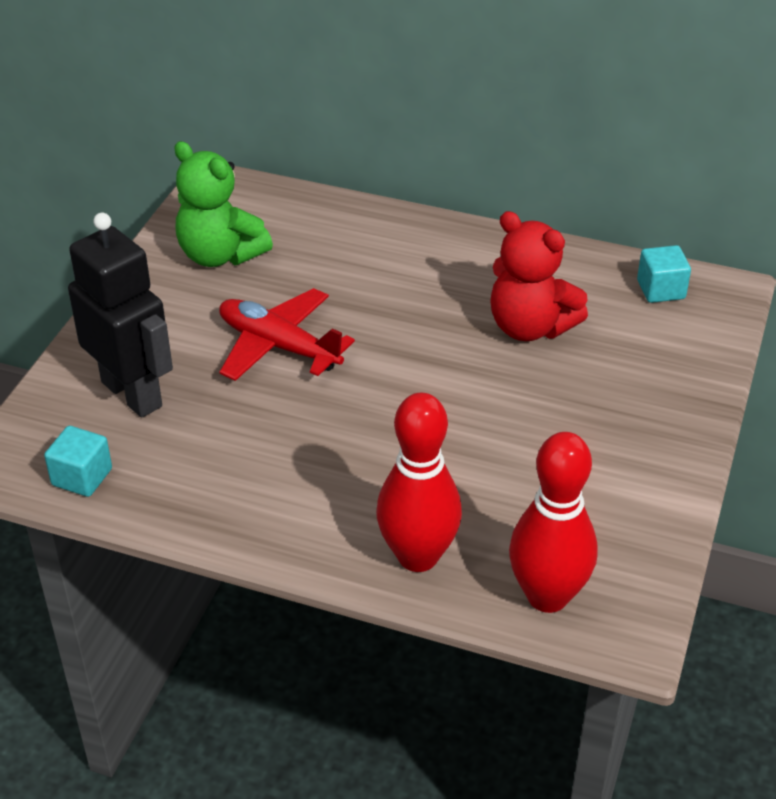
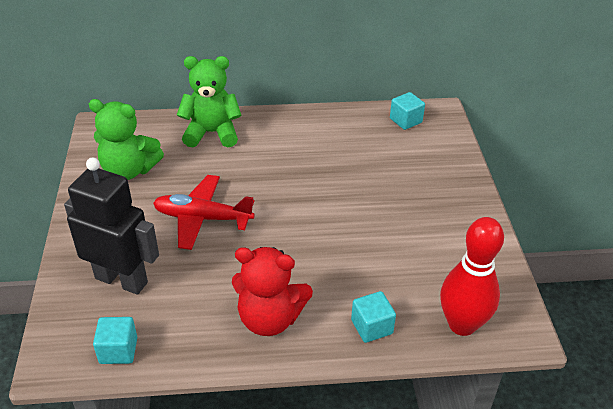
camera: 25 degrees left, 0 degrees up
red bowling pin [376,393,462,572] -> turquoise cube [351,291,396,343]
red teddy bear [490,211,588,341] -> red teddy bear moved to [232,247,313,336]
none -> green teddy bear [177,56,242,147]

